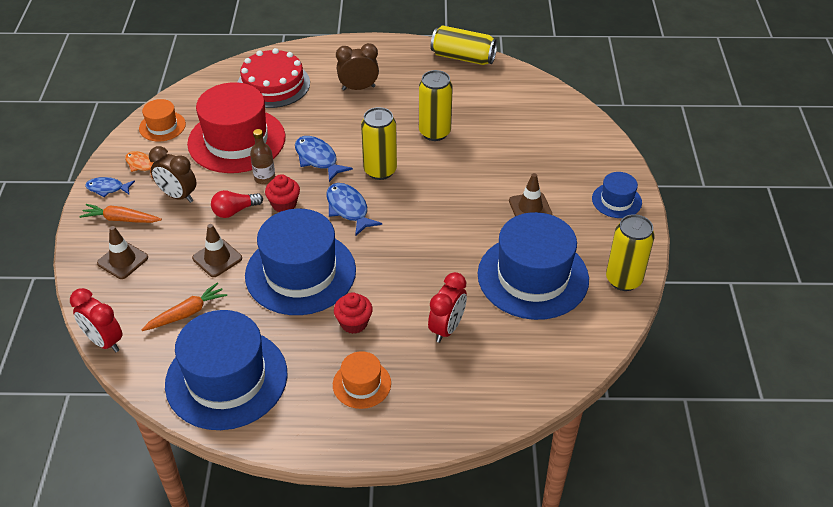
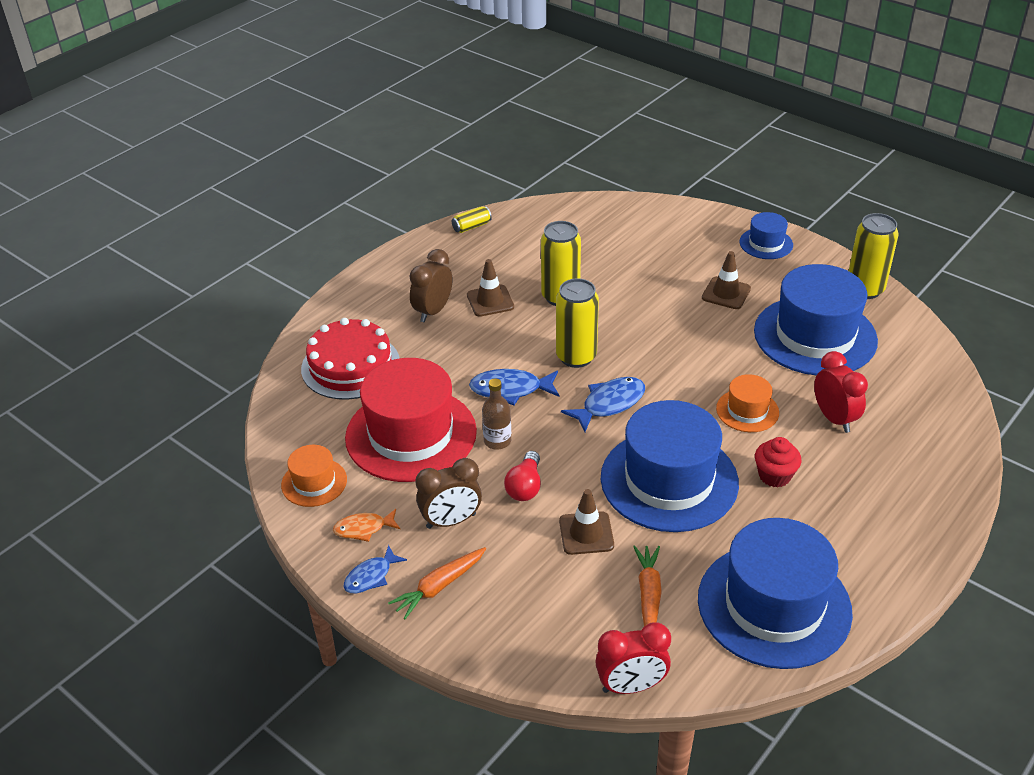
camera: 50 degrees left, 5 degrees down
brown traffic cone [97,226,148,279] -> brown traffic cone moved to [467,259,514,317]
red cupcake [265,174,300,212] -> none
blue fish [326,183,382,236] -> blue fish turned 135 degrees clockwise [561,377,645,432]
orange hat [333,351,391,409] -> orange hat moved to [716,374,779,432]
yellow can [431,25,498,65] -> yellow can [452,206,492,233], size x0.50

